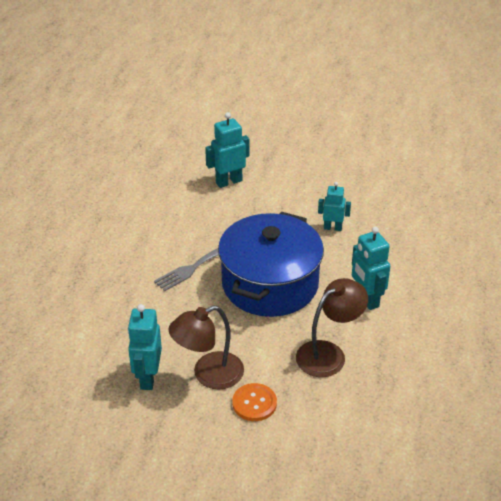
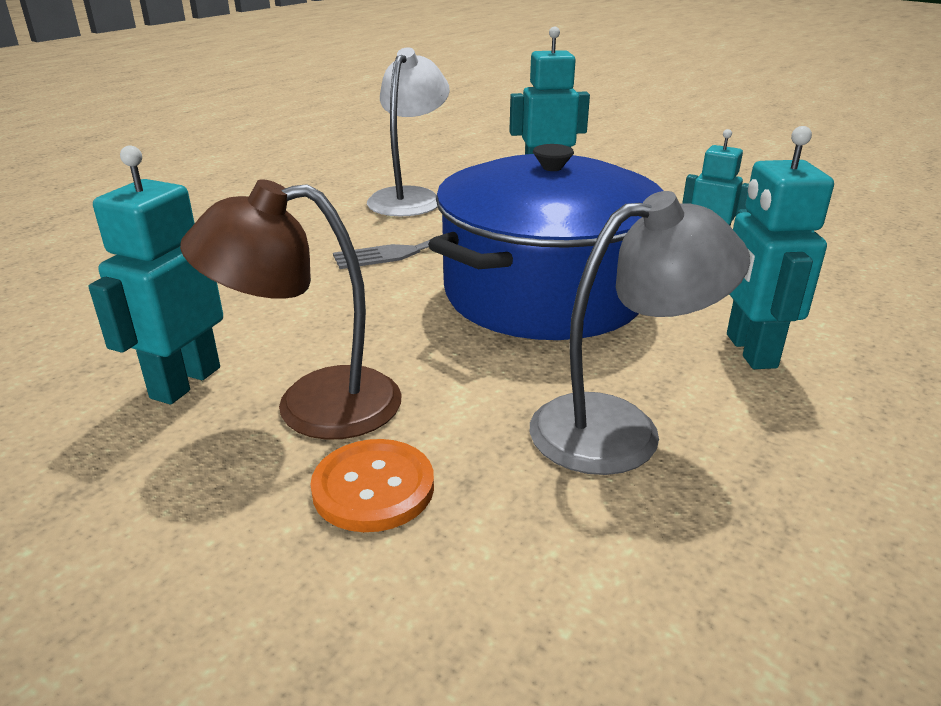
camera: 20 degrees right, 10 degrees down
brown lamp [296,278,368,377] -> grey lamp [530,191,750,475]
none -> white lamp [367,47,450,216]

